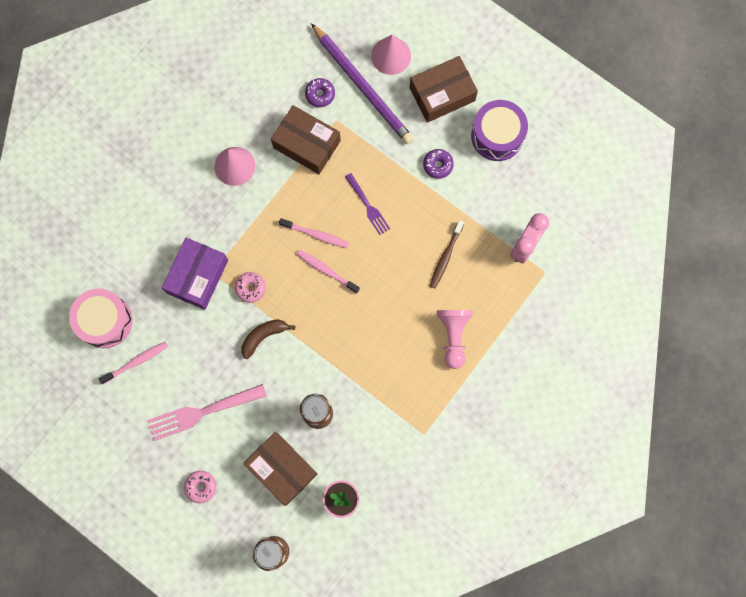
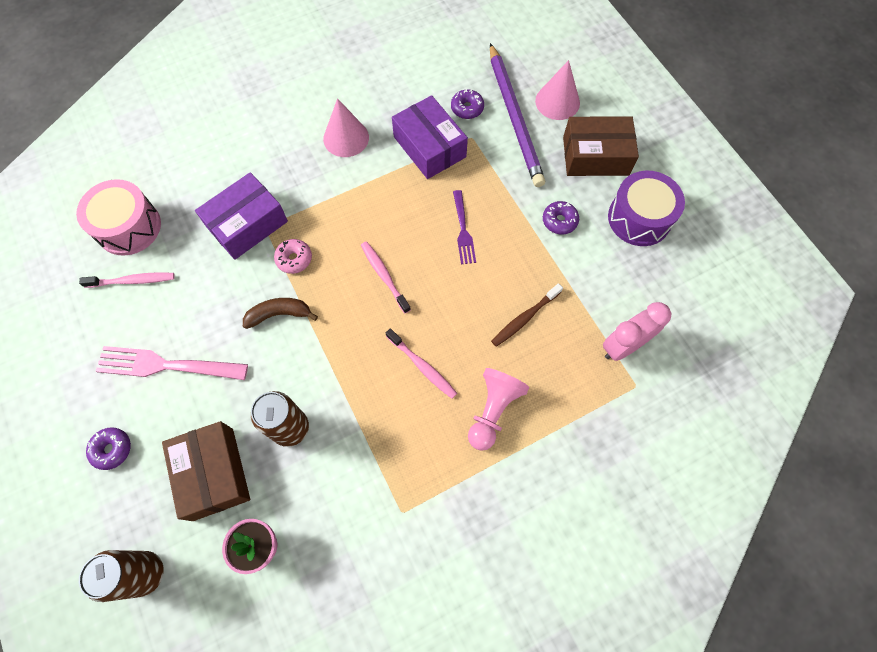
camera: 25 degrees right, 10 degrees down
pink donut [184,471,216,503] -> purple donut [86,427,131,470]
brown box [271,105,341,174] -> purple box [392,95,468,179]
pink toothbrush [279,218,349,248] -> pink toothbrush moved to [386,329,457,399]

